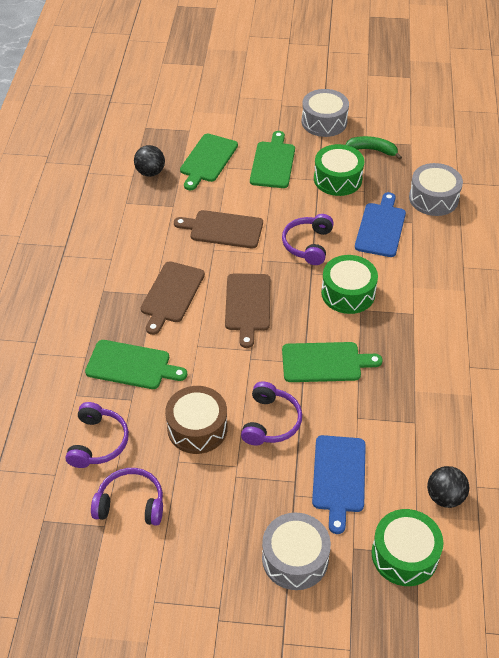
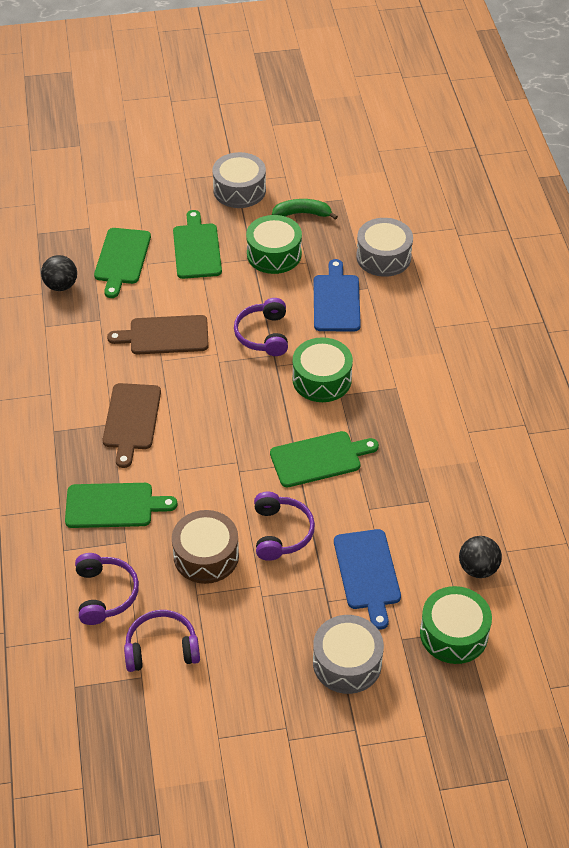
camera: 15 degrees left, 0 degrees up
brown cutting board [225,273,270,348] -> none

